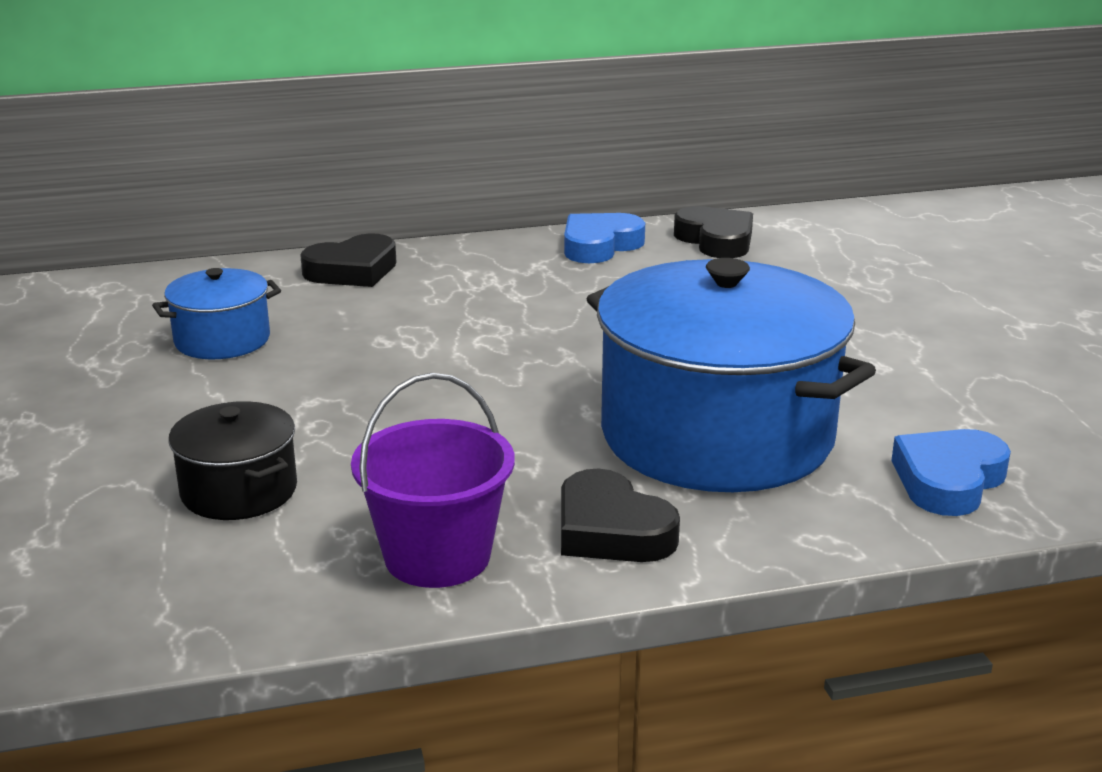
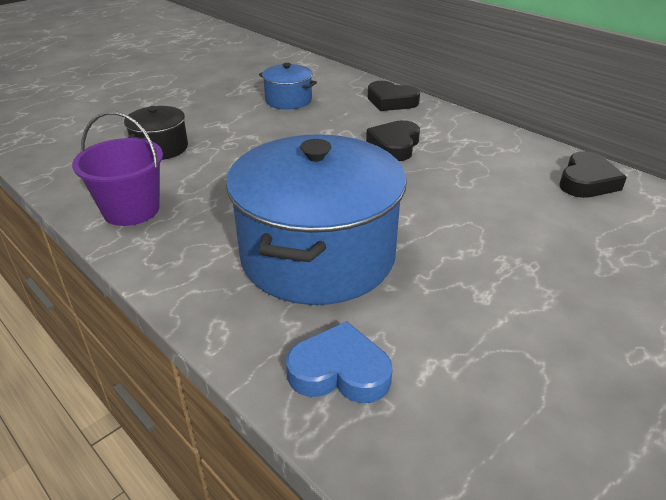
camera: 60 degrees right, 10 degrees up
black heart [561,469,680,562] -> black heart moved to [366,120,420,161]
blue heart [564,213,645,263] -> none

